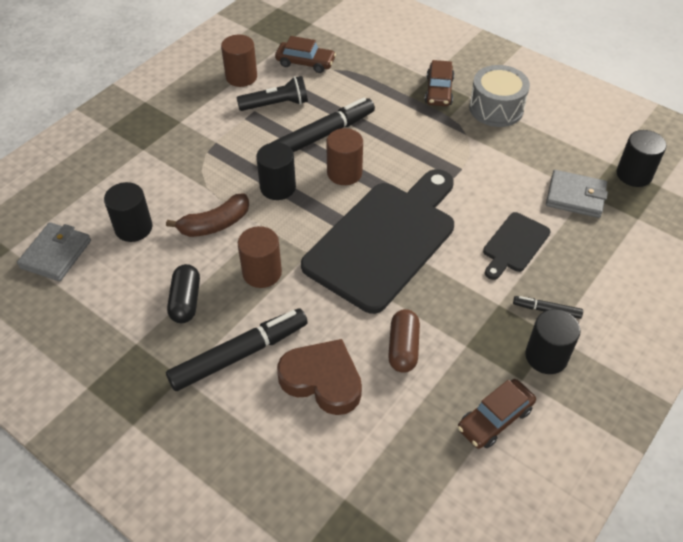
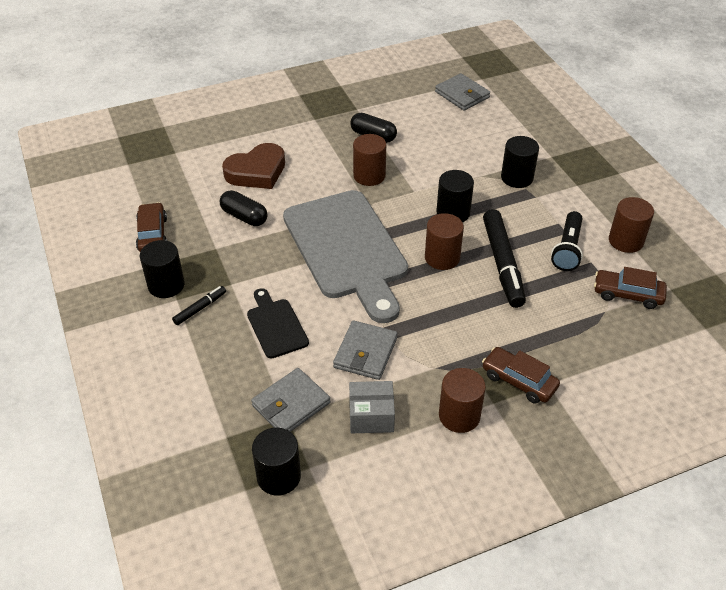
camera: 120 degrees right, 5 degrees down
black cylinder [104,182,152,242] -> black cylinder moved to [501,136,539,188]
brown banana [166,193,249,237] -> none
black marker [166,308,308,391] -> none
brown car [275,36,336,73] -> brown car turned 60 degrees clockwise [594,267,667,309]
black cutting board [301,169,454,314] -> grey cutting board [283,190,408,323]
brown capsule [388,309,420,373] -> black capsule [220,190,267,226]
grey drum [469,65,530,127] -> brown cylinder [439,368,486,433]
none -> grey wallet [333,320,397,380]
none -> grey box [349,381,395,433]

